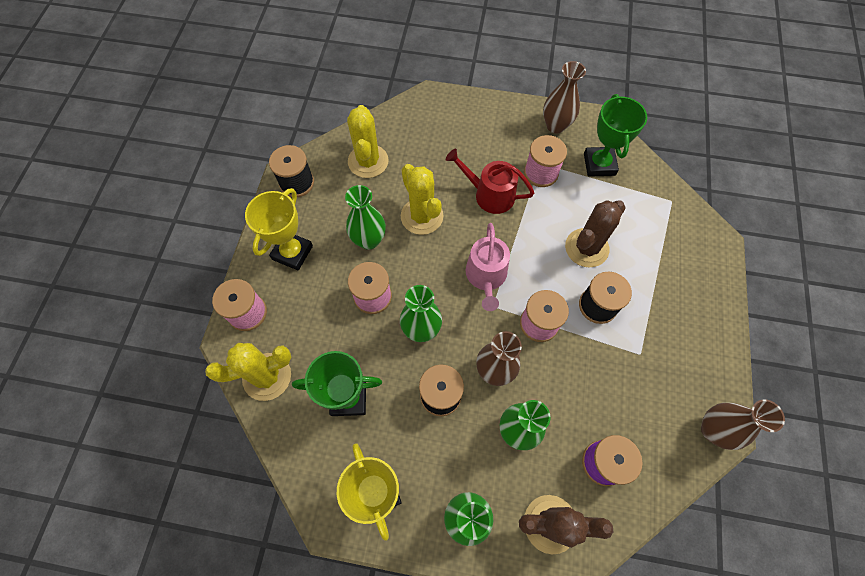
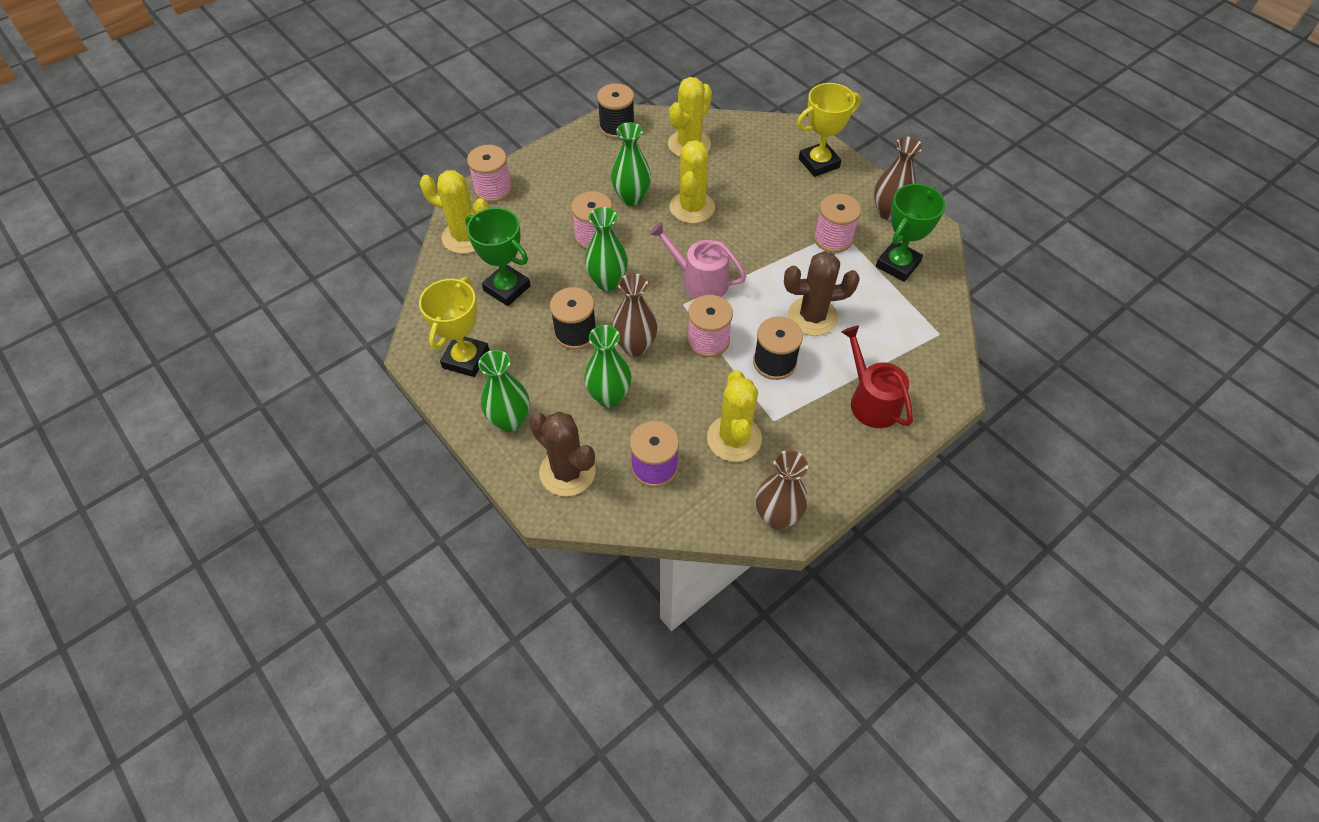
camera: 40 degrees right, 10 degrees down
yellow trophy [245,188,313,270] -> yellow trophy moved to [797,83,861,177]
red watering can [446,149,534,214] -> red watering can moved to [841,326,913,428]
pink watering can [466,223,510,311] -> pink watering can turned 75 degrees clockwise [649,222,746,299]
none -> yellow cactus [707,370,762,462]

